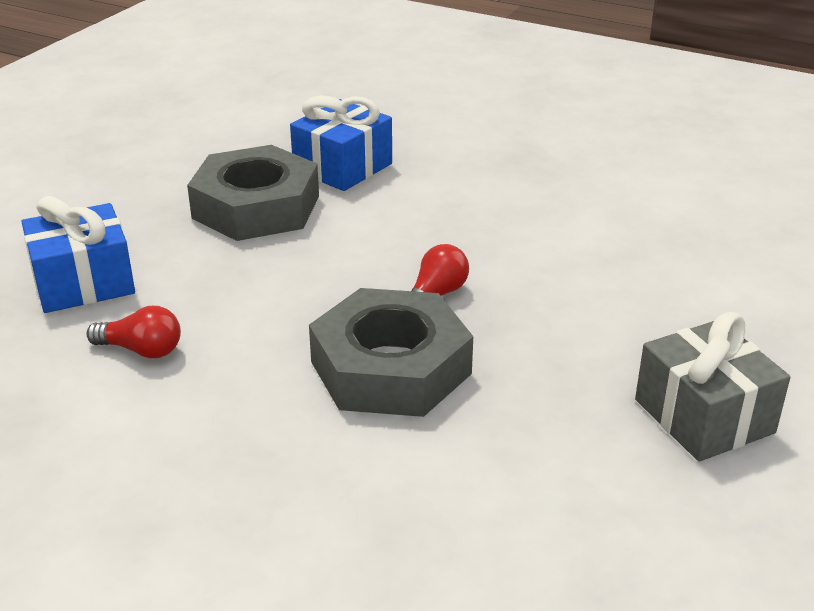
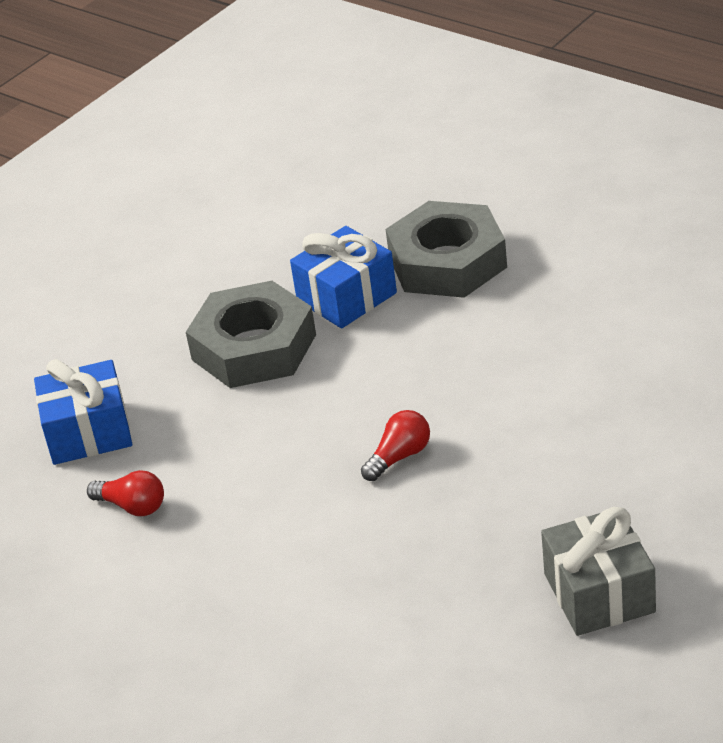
camera: 15 degrees right, 5 degrees up
grey nut [309,288,473,417] -> grey nut moved to [386,201,507,298]

